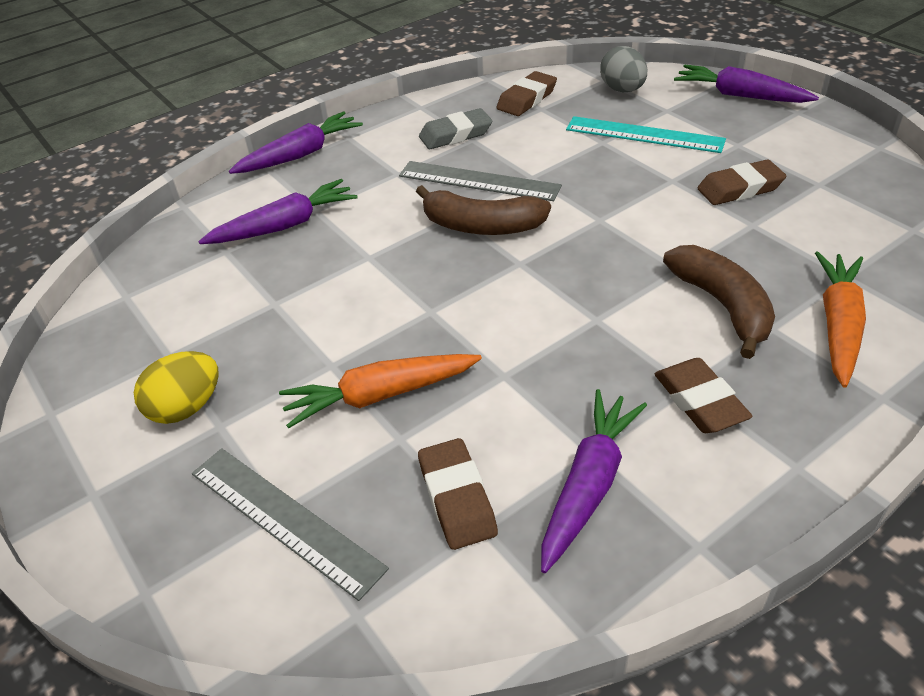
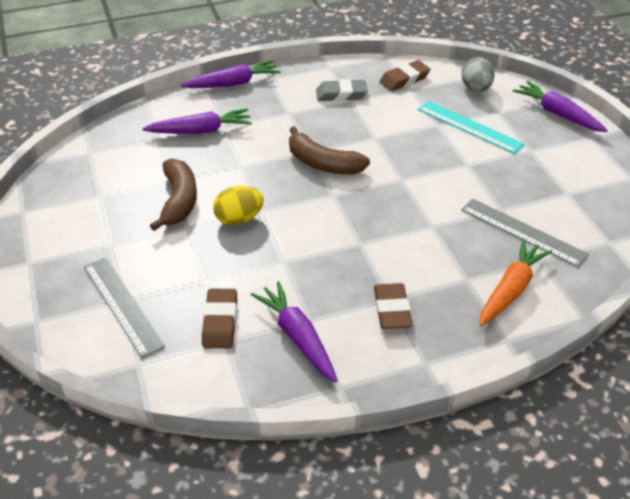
camera: 15 degrees right, 0 degrees up
yellow egg [134,351,219,424] -> yellow egg moved to [213,186,264,226]
orange carrot [279,354,482,428] -> none
grey ruler [399,161,562,201] -> grey ruler moved to [461,198,589,268]
purple carrot [541,389,647,573] -> purple carrot turned 75 degrees counterclockwise [251,281,338,382]
brown banana [663,245,775,359] -> brown banana moved to [150,158,197,231]
brown eraser [697,159,786,205] -> none

